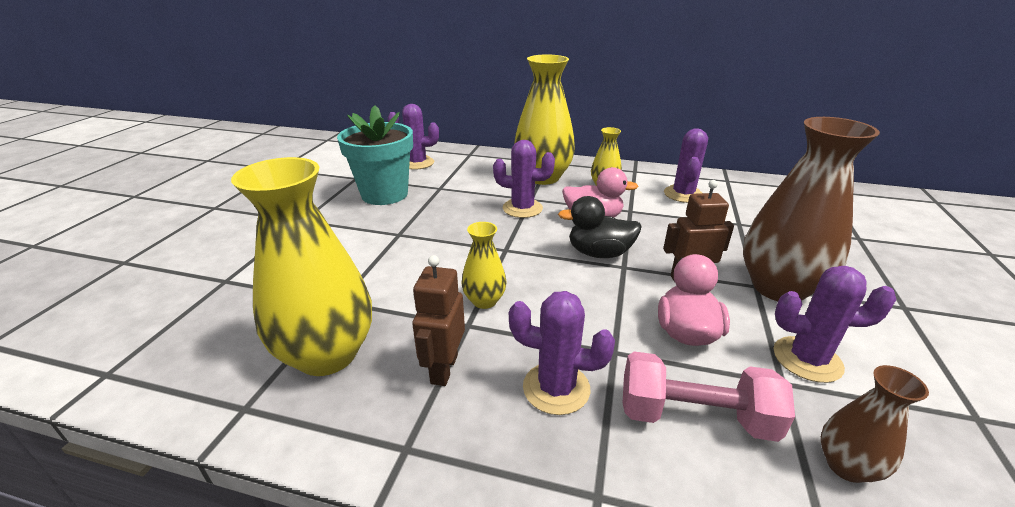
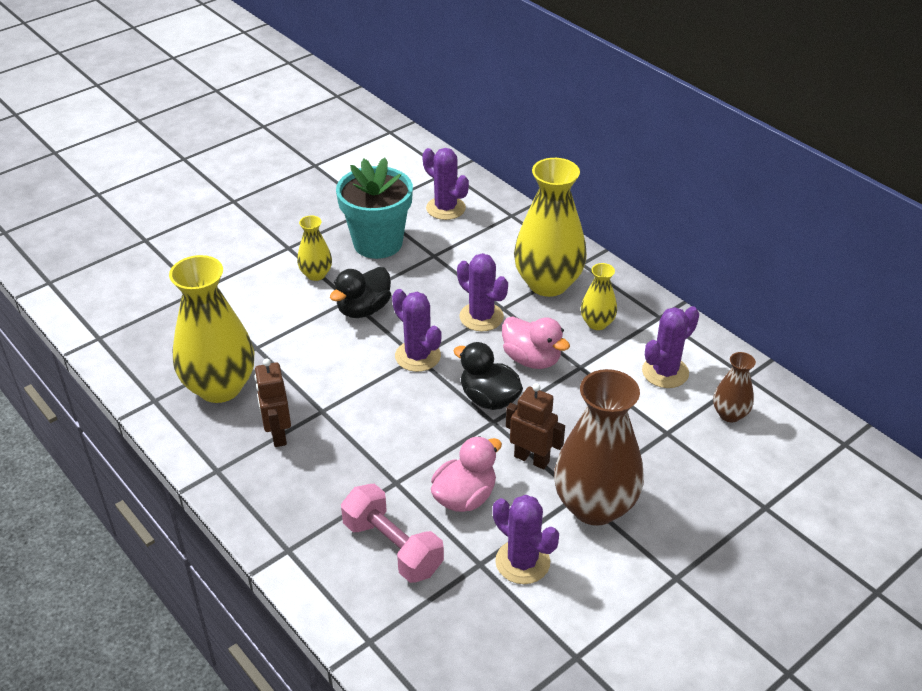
camera: 35 degrees right, 10 degrees up
brown robot [412,255,465,386] -> brown robot turned 60 degrees counterclockwise [254,359,291,447]
yellow vase [461,222,506,309] -> yellow vase moved to [297,216,332,281]
purple cactus [509,291,615,415] -> purple cactus moved to [392,289,441,372]
brown vase [821,365,929,483] -> brown vase moved to [713,352,756,422]
none -> black duck [330,267,391,318]

